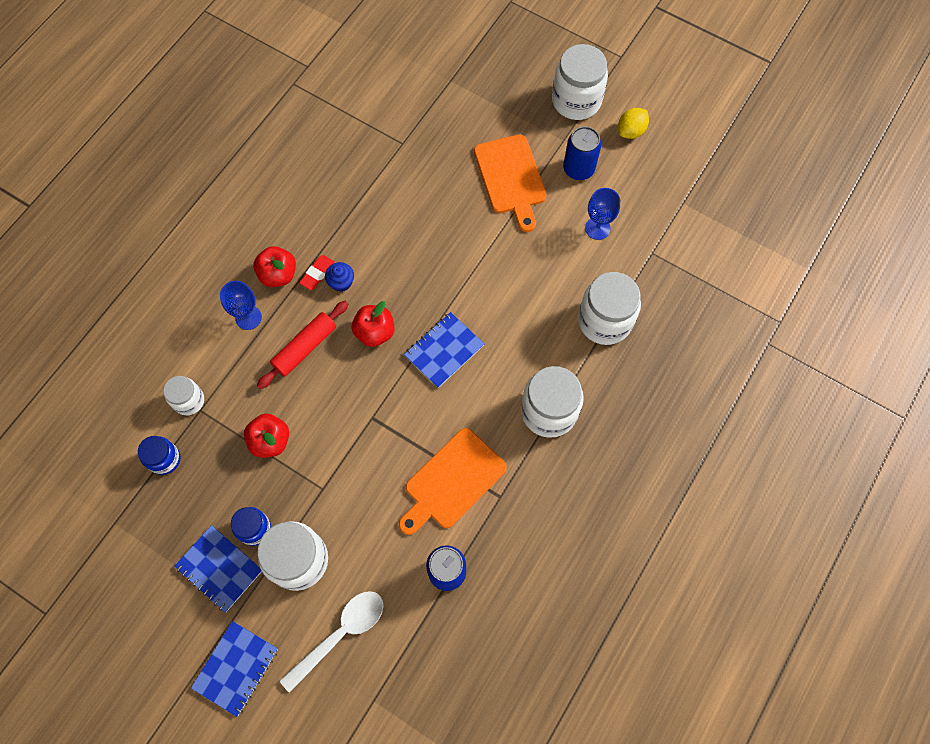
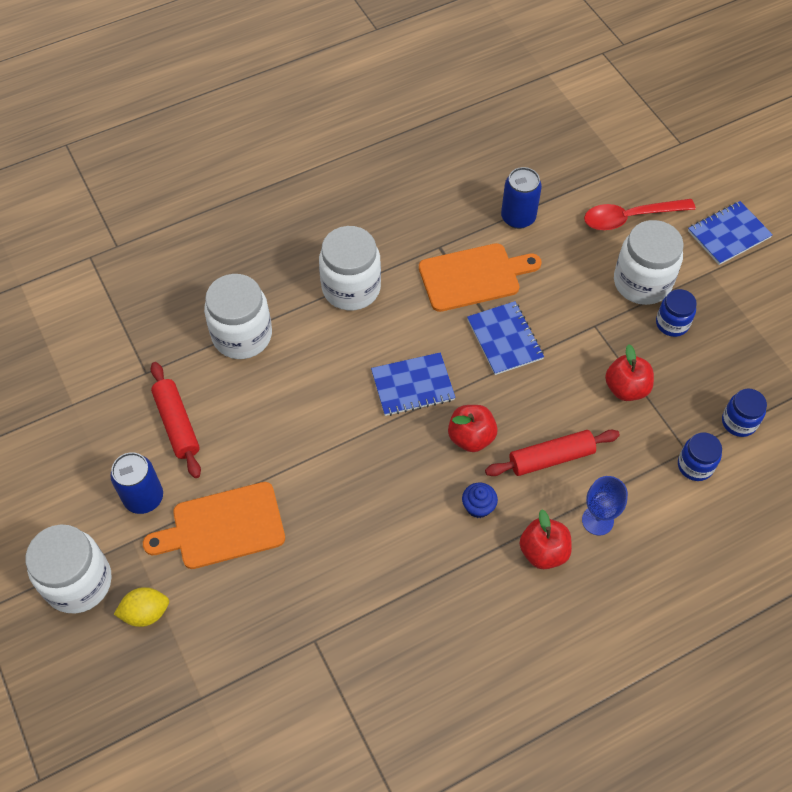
camera: 150 degrees left, 10 degrees down
white jar [163,376,204,415] -> blue jar [678,432,722,481]
blue notebook [174,525,262,612] -> blue notebook moved to [467,301,544,375]
white spoon [279,591,383,693] -> red spoon [584,199,696,230]
red eraser [299,255,335,290] -> none
orange cutting board [474,134,547,232] -> orange cutting board turned 120 degrees counterclockwise [143,482,285,569]
blue goblet [585,188,620,240] -> red rolling pin [151,362,201,478]
yellow lemon [618,108,649,139] -> yellow lemon moved to [114,587,169,627]

